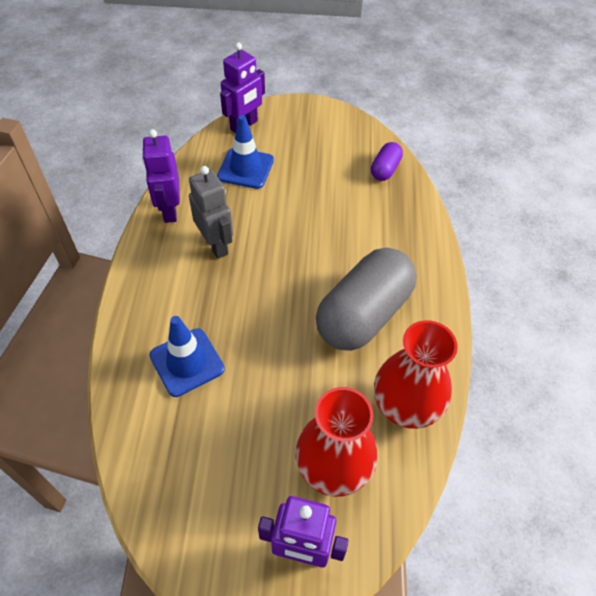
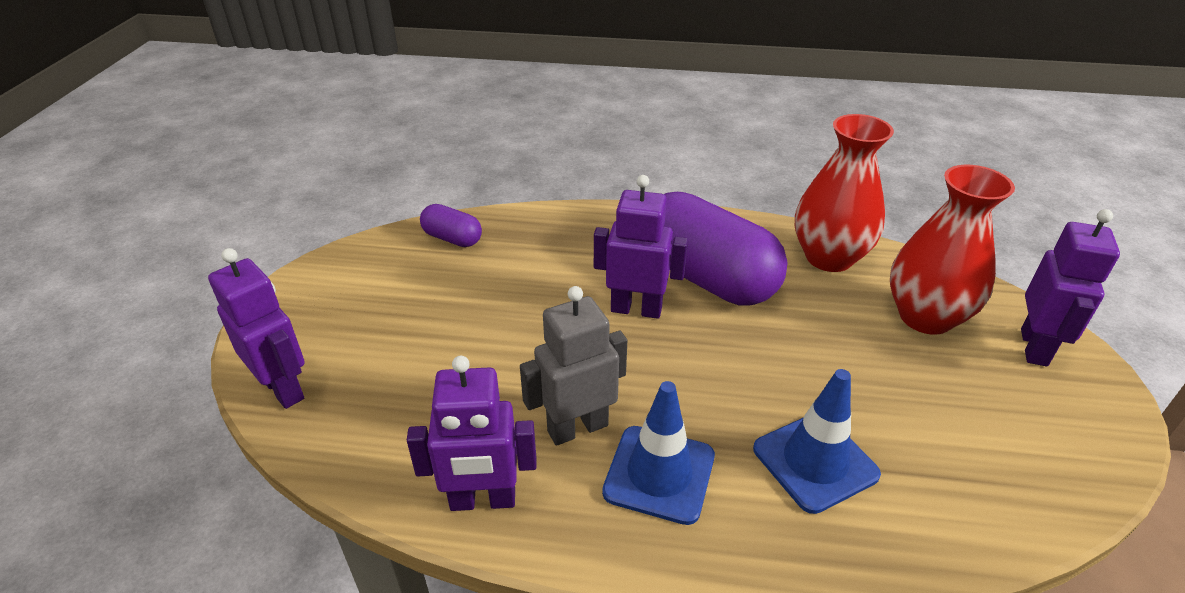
camera: 85 degrees left, 15 degrees down
blue traffic cone [217,115,274,189] -> blue traffic cone moved to [602,381,715,525]
grey capsule [316,248,417,351] -> purple capsule [664,192,787,305]
none -> purple robot [594,175,688,319]

